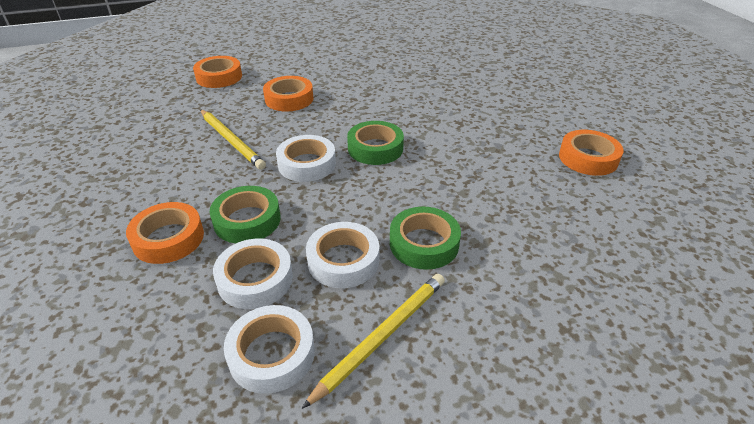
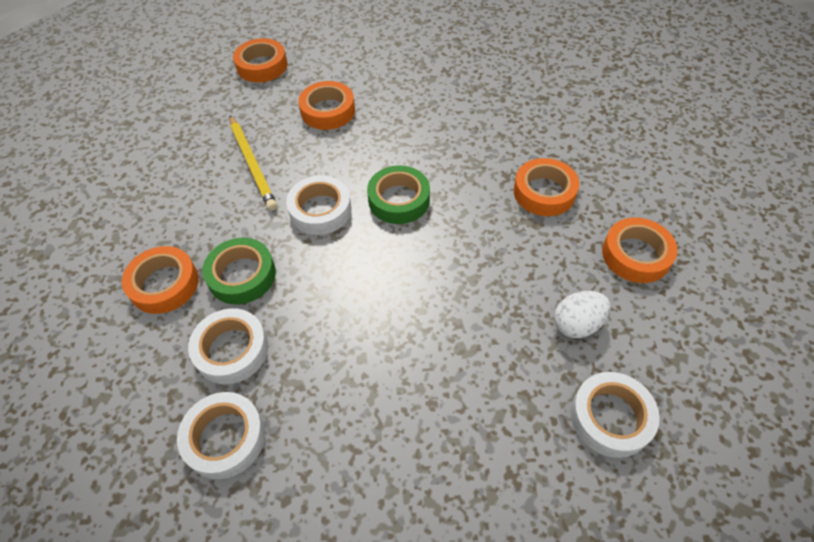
camera: 15 degrees right, 15 degrees up
yellow pencil [302,274,445,409] -> none
white tape [306,222,379,288] -> white tape moved to [571,372,660,458]
green tape [390,207,461,270] -> none
none -> orange tape [514,158,579,216]
none -> white egg [554,291,610,338]

